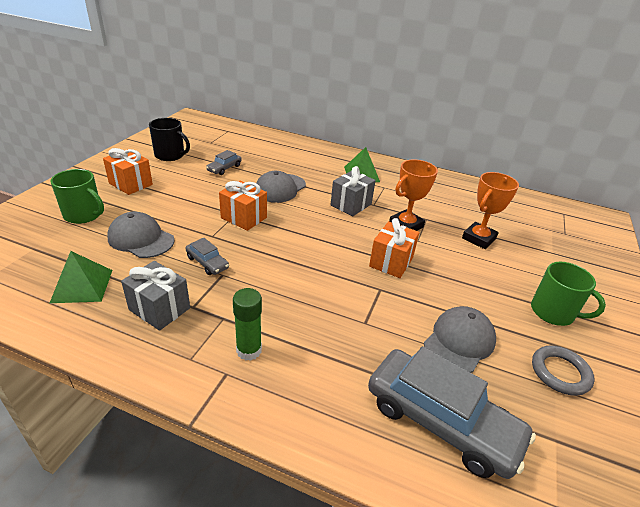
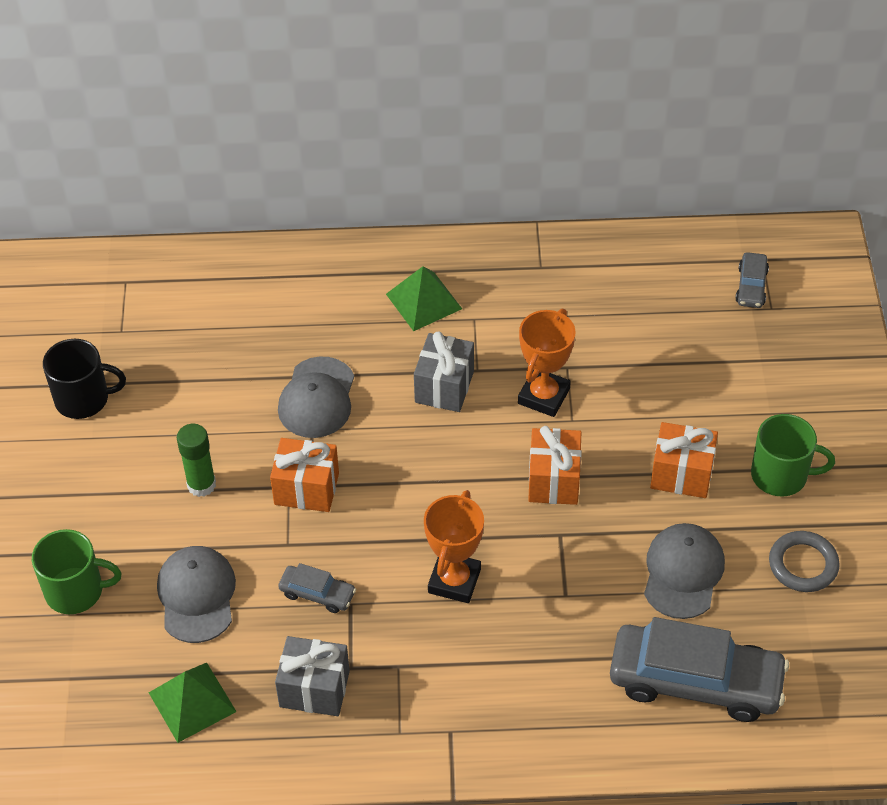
camera: 20 degrees left, 15 degrees up
orange gift [103,148,153,195] -> orange gift moved to [650,422,718,498]
grey cap [107,212,175,258] -> grey cap turned 75 degrees clockwise [157,546,236,643]
grey car [206,150,241,175] -> grey car moved to [735,252,769,308]
green glue stick [233,288,262,361] -> green glue stick moved to [177,424,216,497]
orange trophy [462,172,519,249] -> orange trophy moved to [424,490,484,603]

